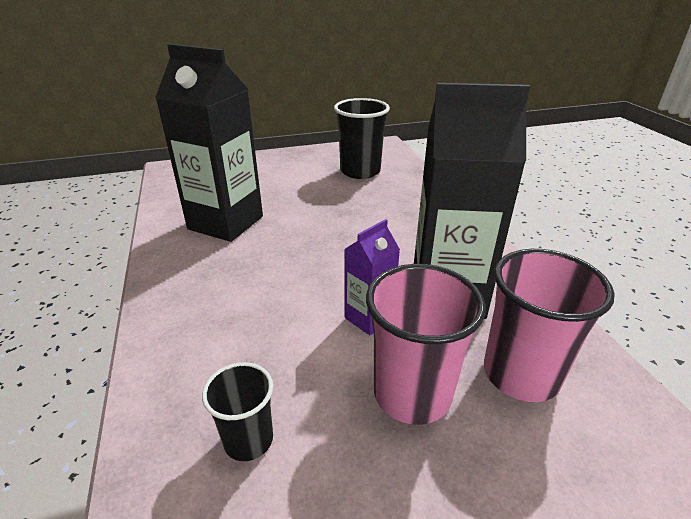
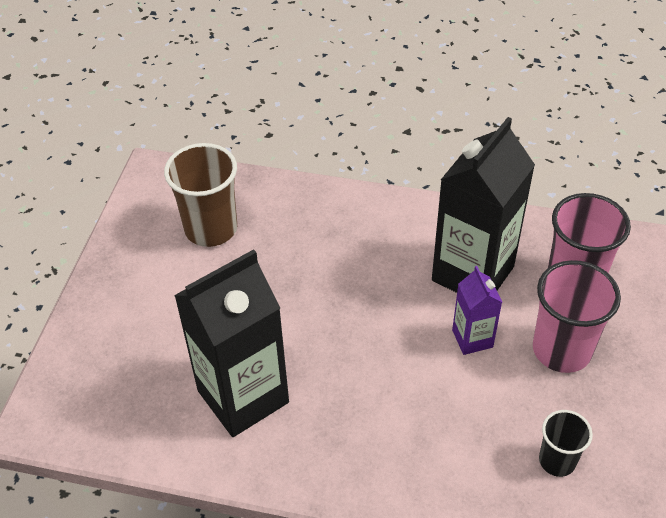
camera: 60 degrees left, 15 degrees up
black cup [334,98,390,179] -> brown cup [164,143,237,247]

